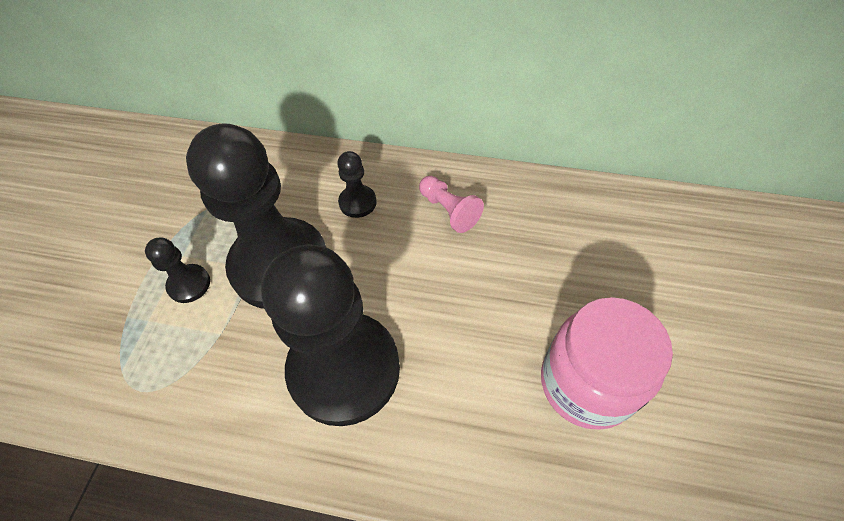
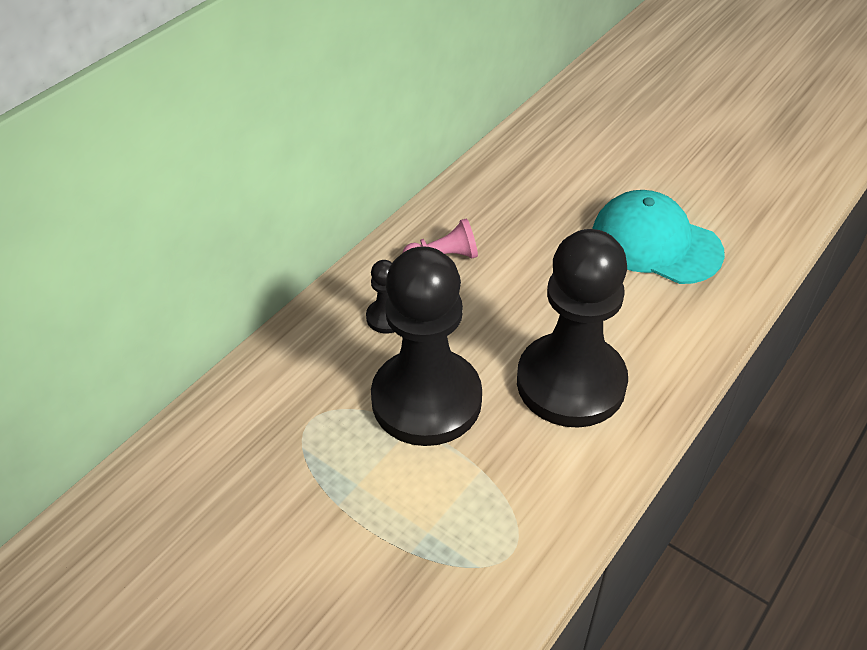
camera: 65 degrees left, 10 degrees down
black pawn [145,237,210,303] -> none
pink jar [541,297,673,430] -> turquoise cap [592,190,725,284]

